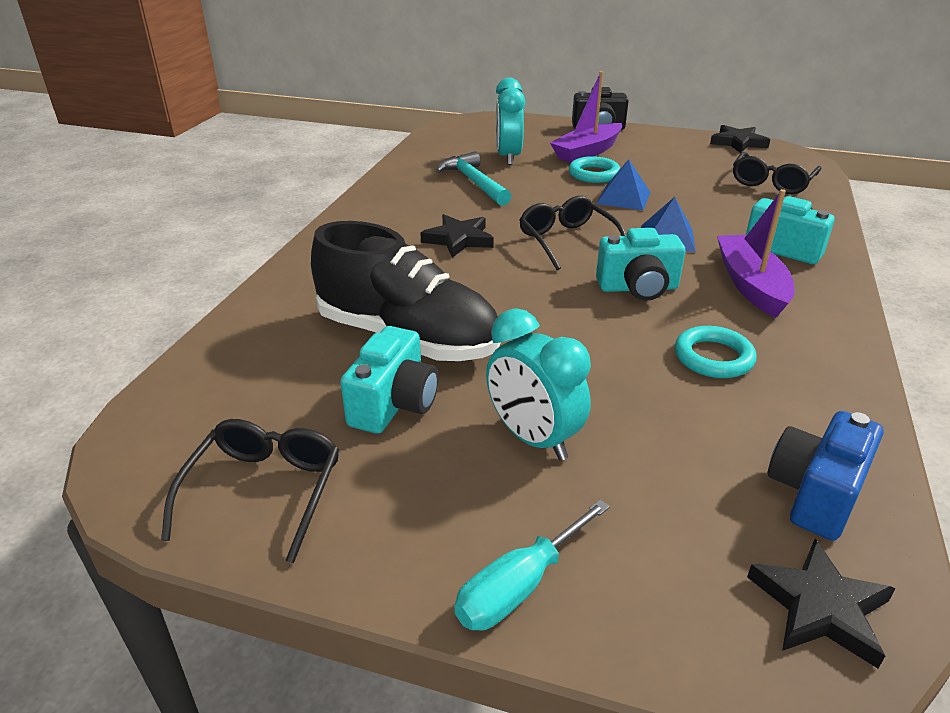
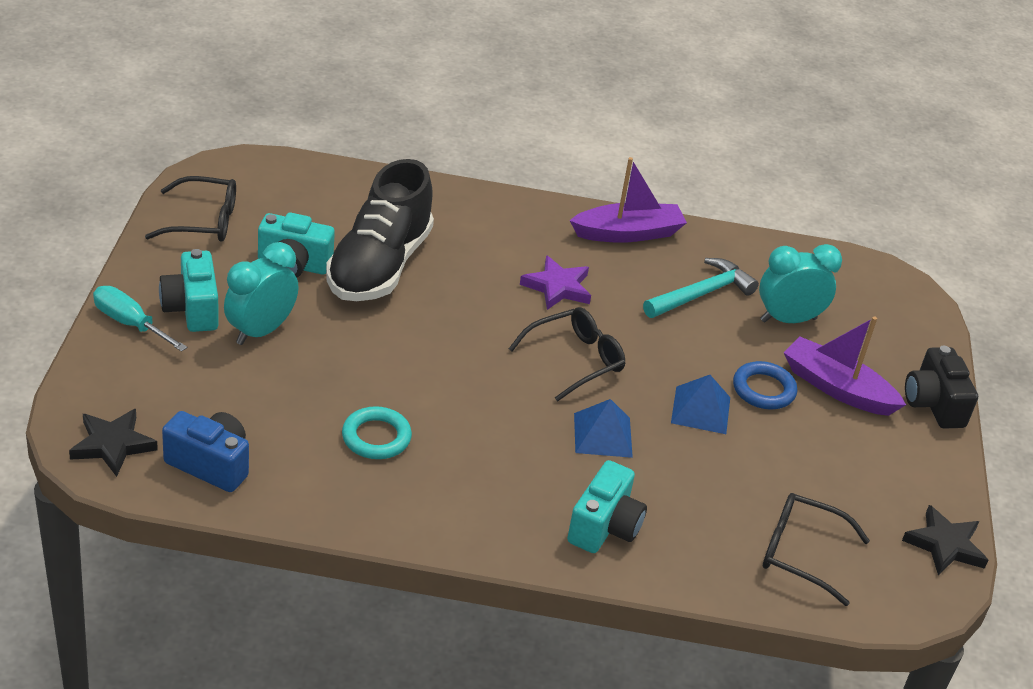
camera: 75 degrees right, 5 degrees up
black star [420,214,494,258] -> purple star [520,255,591,310]
turquoise ring [569,156,620,183] -> blue ring [733,361,797,409]
turquoise camera [596,228,685,301] -> turquoise camera moved to [159,249,219,332]
purple boat [717,189,795,318] -> purple boat moved to [569,157,687,243]

